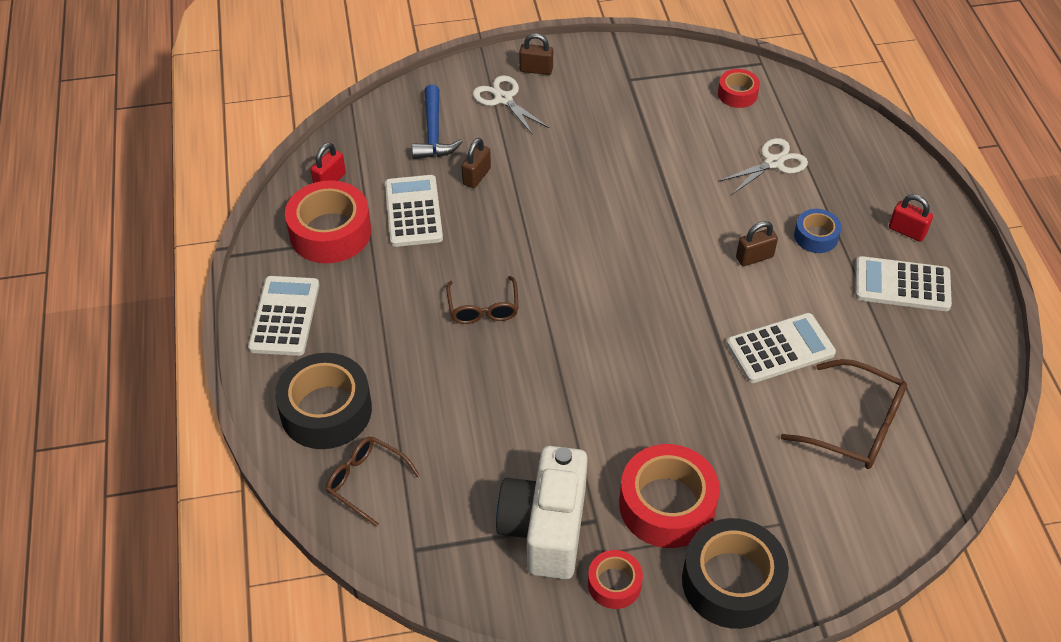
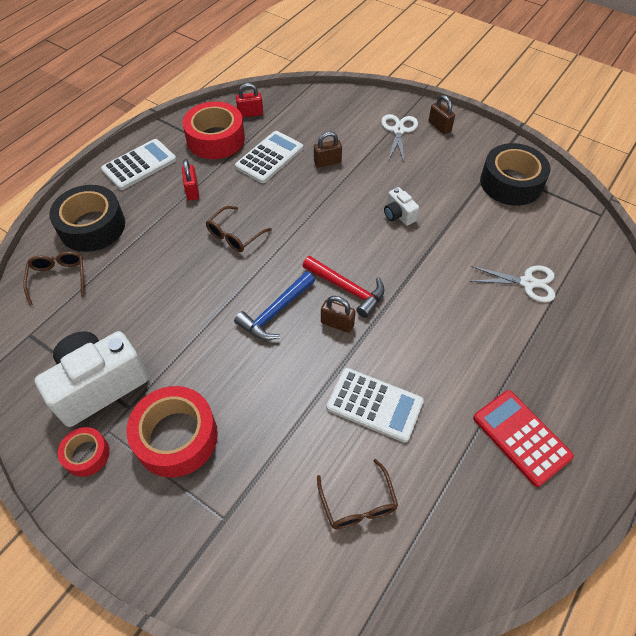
camera: 45 degrees right, 5 degrees up
blue hammer [412,84,463,159] -> blue hammer moved to [234,271,315,340]
black tape [682,518,789,629] -> black tape moved to [480,143,550,206]
red tape [718,69,760,108] -> none
brown padlock [736,221,778,266] -> brown padlock moved to [321,296,356,333]
brown glasses [781,359,907,469] -> brown glasses [317,459,398,529], size x0.66
blue tape [794,209,842,253] -> none
white calculator [855,256,952,311] -> red calculator [473,390,574,487]
red padlock [889,194,933,242] -> red padlock moved to [182,159,199,201]
none -> red hammer [303,256,385,318]
none -> white camera [384,187,419,226]

